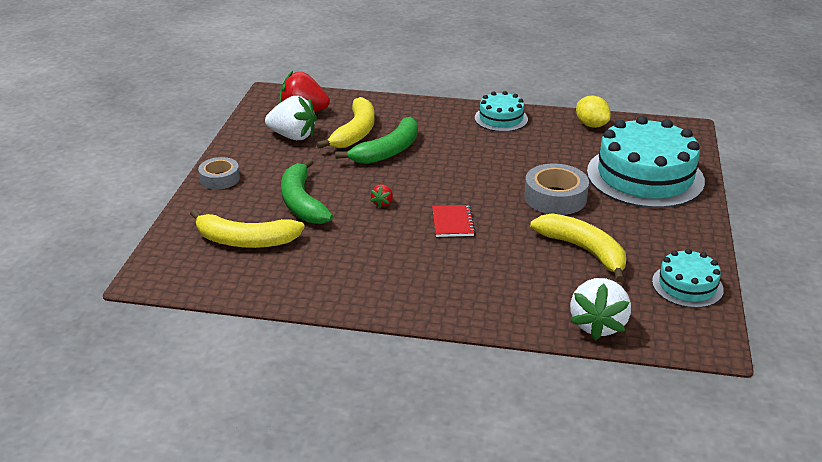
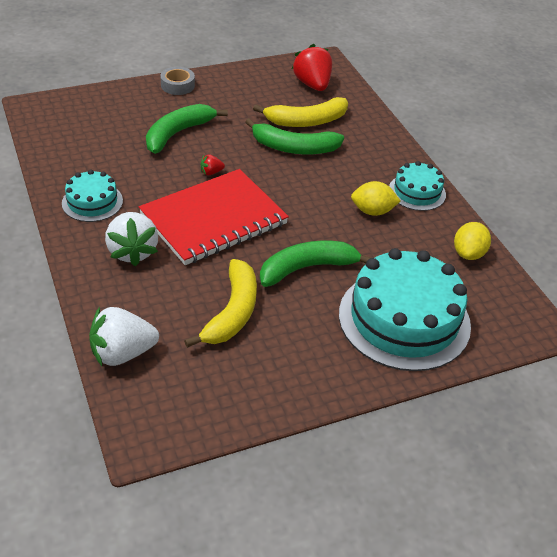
camera: 55 degrees right, 10 degrees up
yellow banana [190,209,305,248] -> none
white strawberry [265,96,317,140] -> white strawberry moved to [105,212,158,266]
red notebook [432,205,476,237] -> red notebook [139,169,289,265], size x2.48
grey tape [524,163,589,215] -> green banana [260,241,371,287]
turquoise cake [652,249,724,308] -> turquoise cake moved to [62,170,123,222]
none -> yellow lemon [351,181,400,216]

